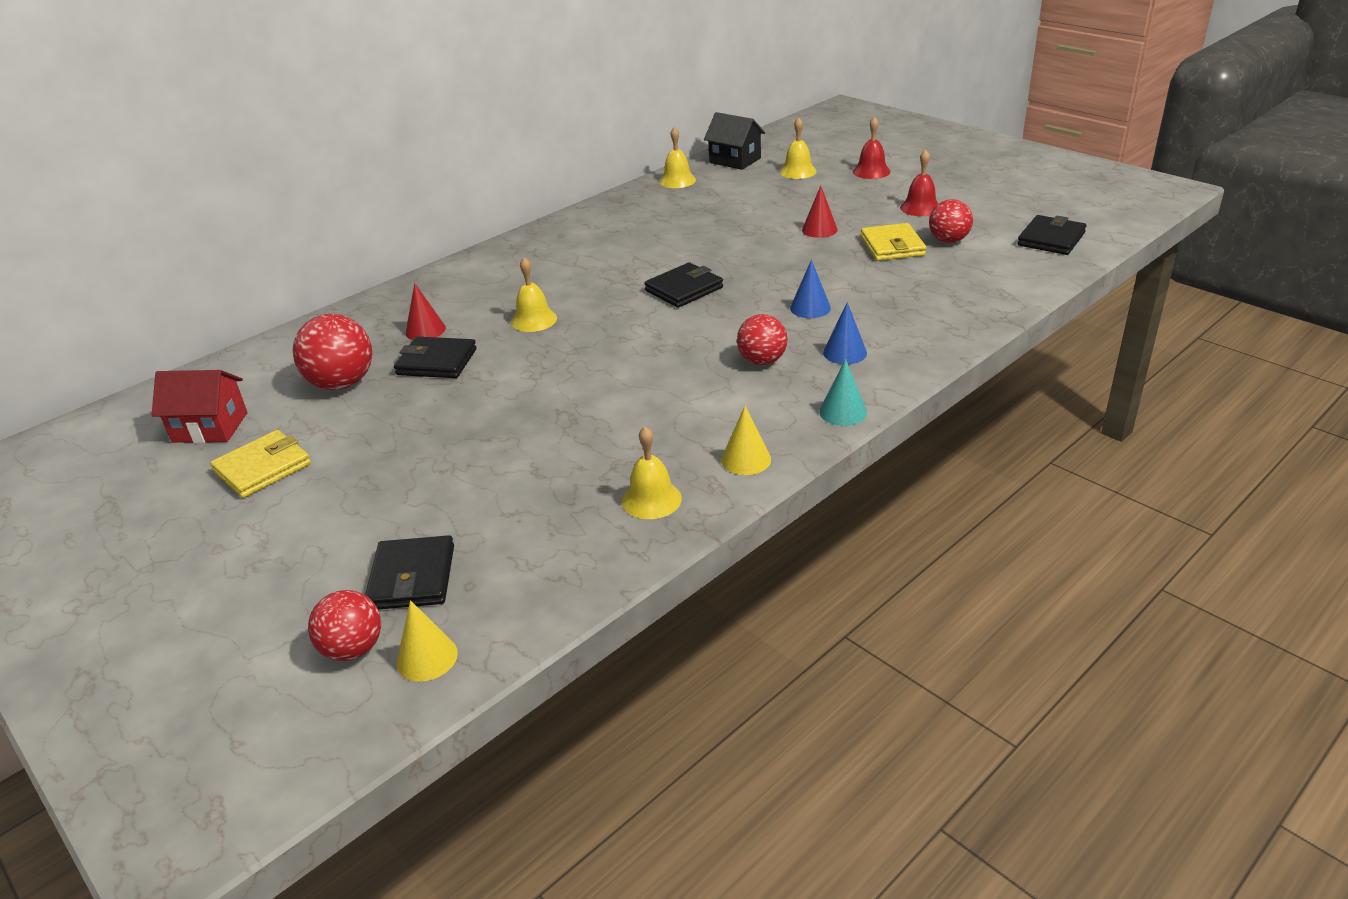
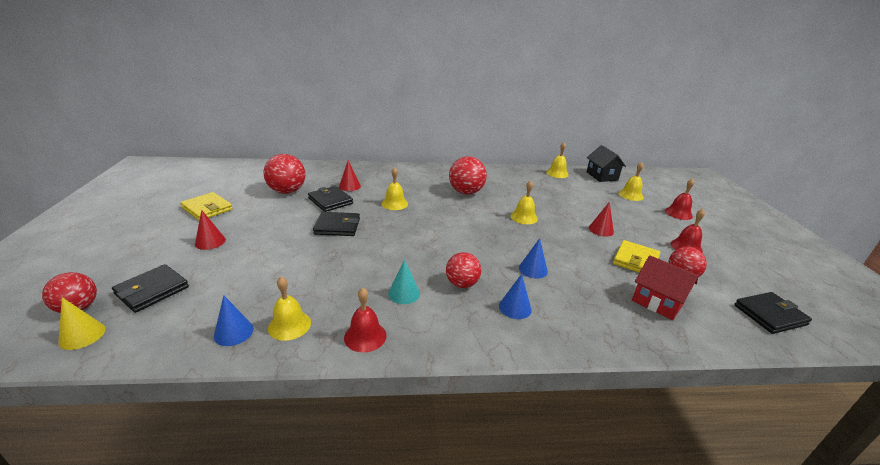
camera: 35 degrees right, 5 degrees down
red house [152,370,248,443] -> red house moved to [632,255,699,320]
yellow wallet [210,430,311,498] -> yellow wallet turned 45 degrees clockwise [180,192,233,220]
black wallet [644,262,723,308] -> black wallet moved to [313,212,360,236]
yellow cone [721,406,771,475] -> red bell [344,288,386,353]
turquoise cone [819,359,867,426] -> turquoise cone moved to [388,260,420,304]
none -> red cone [195,210,226,250]
none -> blue cone [214,295,254,346]
none -> red ball [449,157,487,194]
none -> yellow bell [510,180,538,224]

